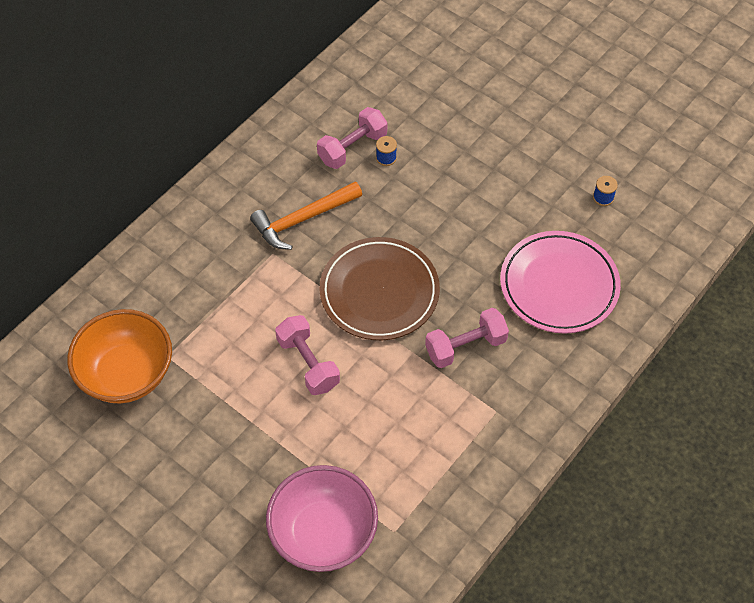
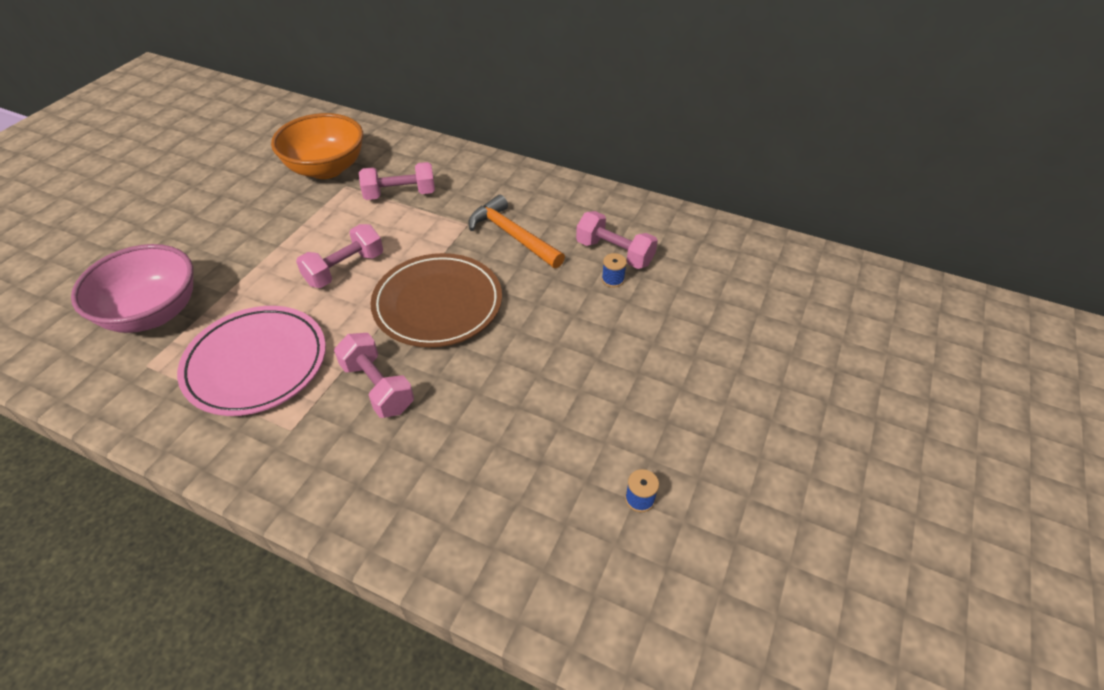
camera: 75 degrees right, 10 degrees down
pink plate [500,231,621,334] -> pink plate moved to [177,306,326,416]
none -> pink dumbbell [359,162,435,200]

